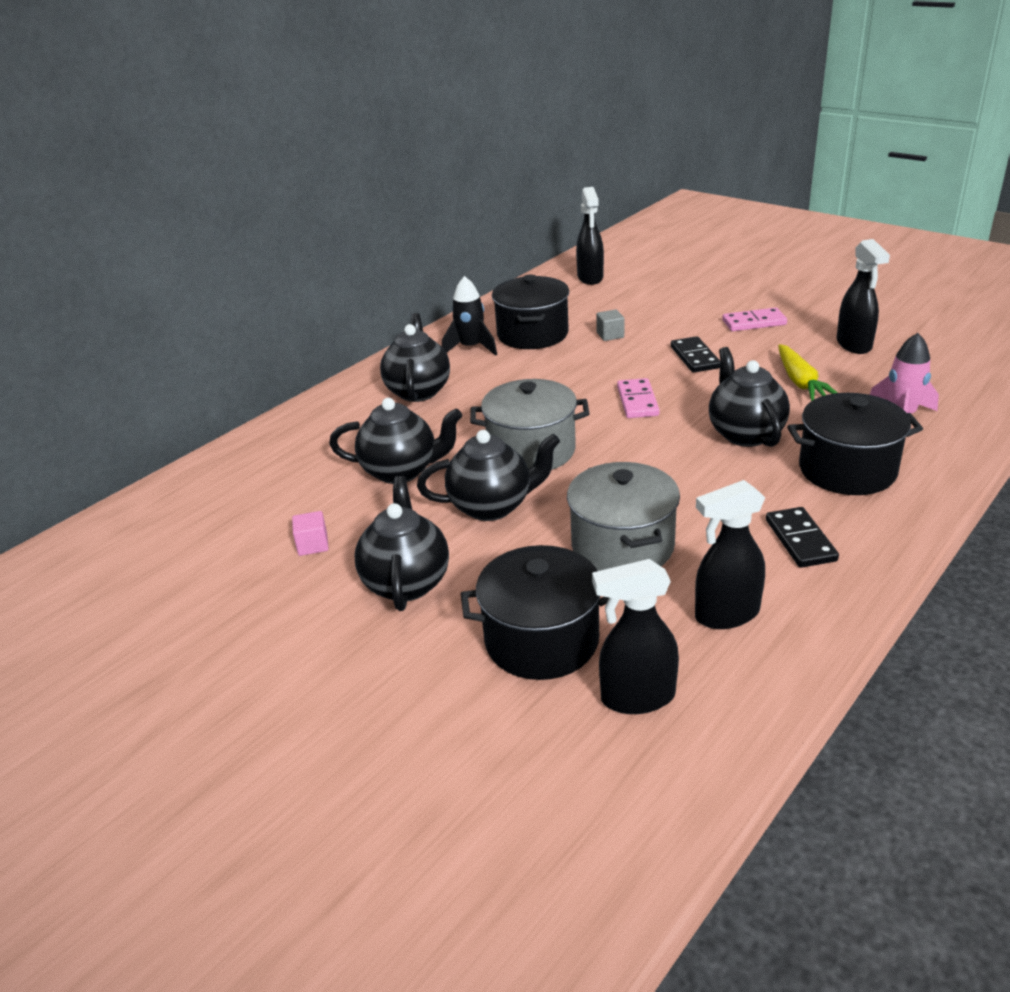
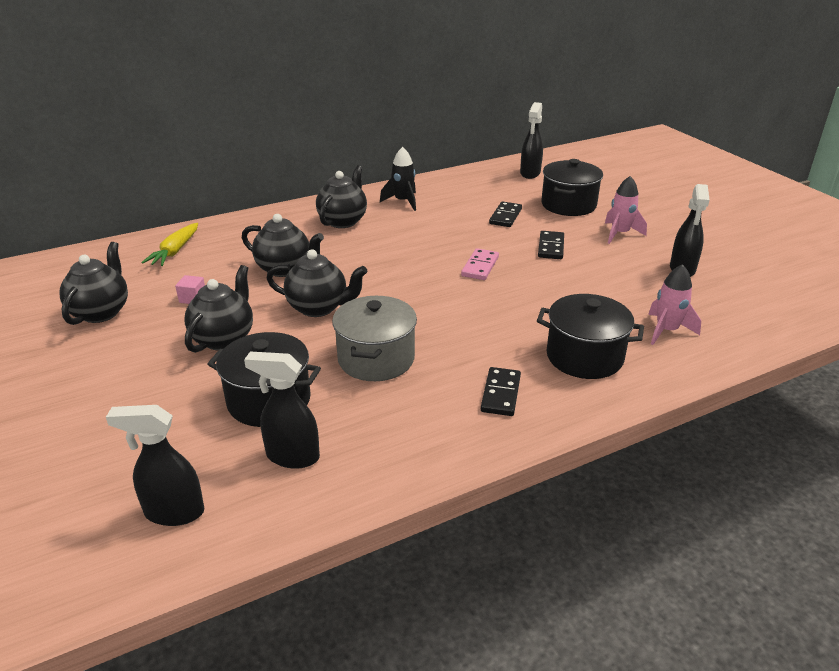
camera: 20 degrees right, 0 degrees up
grey pot [470,379,590,470] -> none
black pot [492,275,569,349] -> black pot moved to [541,159,603,216]
grey cube [596,309,624,341] -> black domino [489,201,522,227]
black spray bottle [695,480,765,629] -> black spray bottle moved to [106,405,204,526]
black teapot [709,347,790,447] -> black teapot moved to [60,242,128,325]
pink domino [722,307,787,331] -> pink rocket [605,176,647,244]
yellow carrot [778,344,837,401] -> yellow carrot moved to [141,223,198,266]

